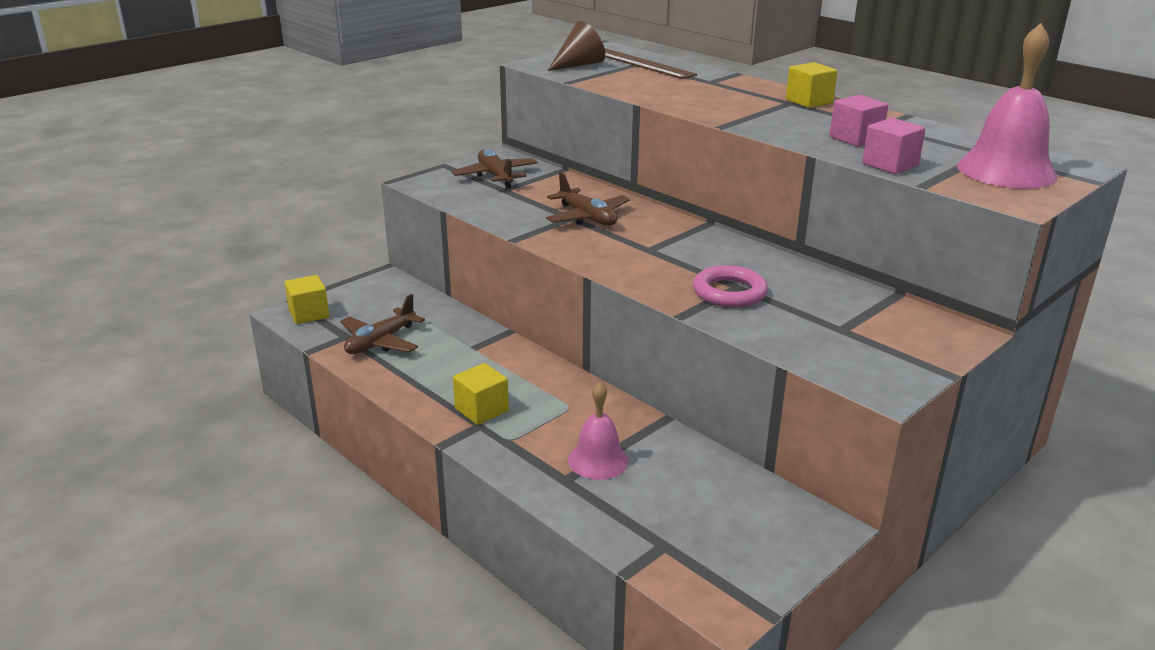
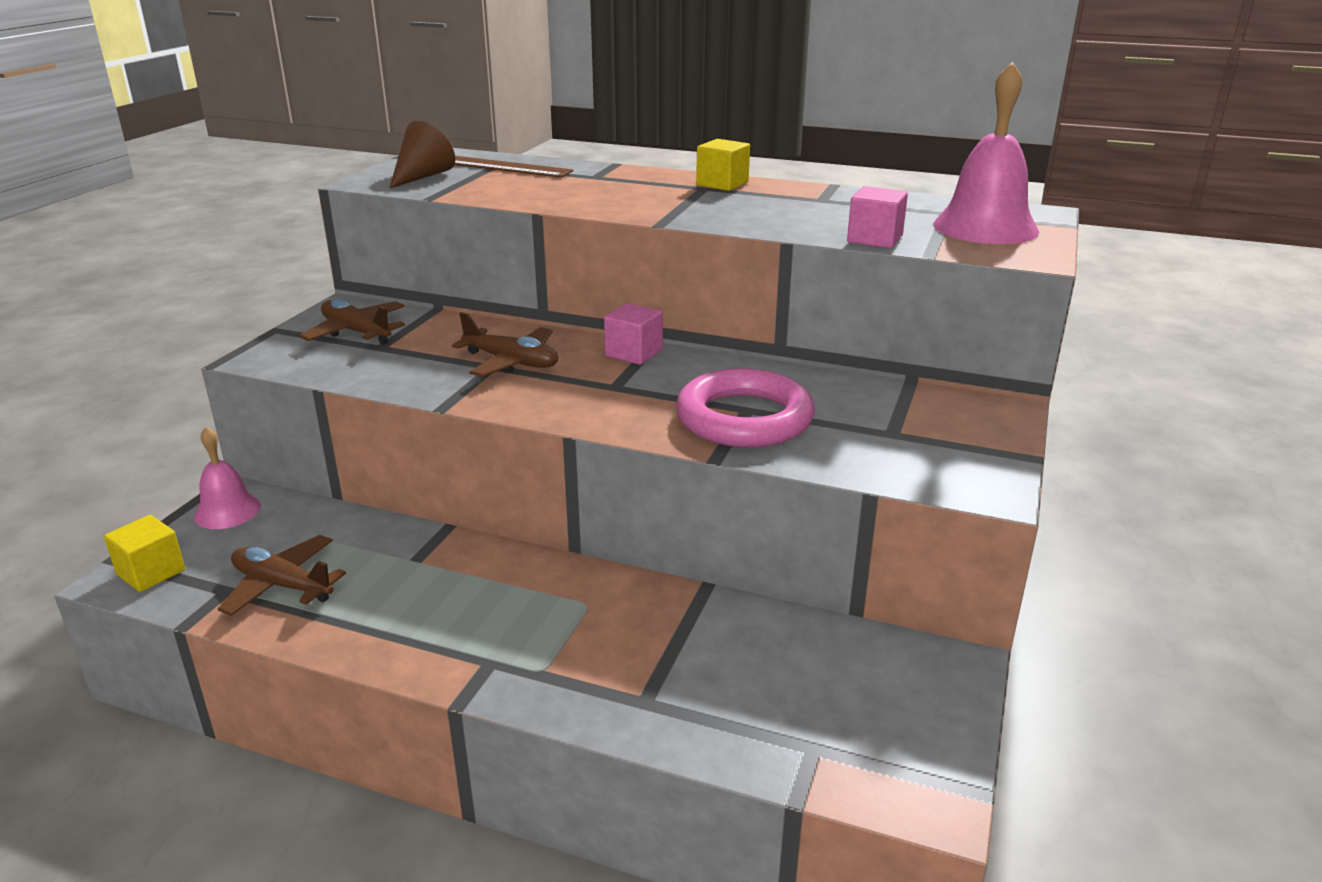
camera: 25 degrees left, 0 degrees up
brown plane [340,294,425,354] -> brown plane turned 105 degrees clockwise [218,535,346,616]
yellow cube [453,363,509,425] -> none
pink bell [568,382,629,480] -> pink bell moved to [194,426,261,529]
pink ring [693,265,768,308] -> pink ring [676,368,815,448], size x1.53
pink cube [830,95,888,147] -> pink cube moved to [604,303,663,365]

